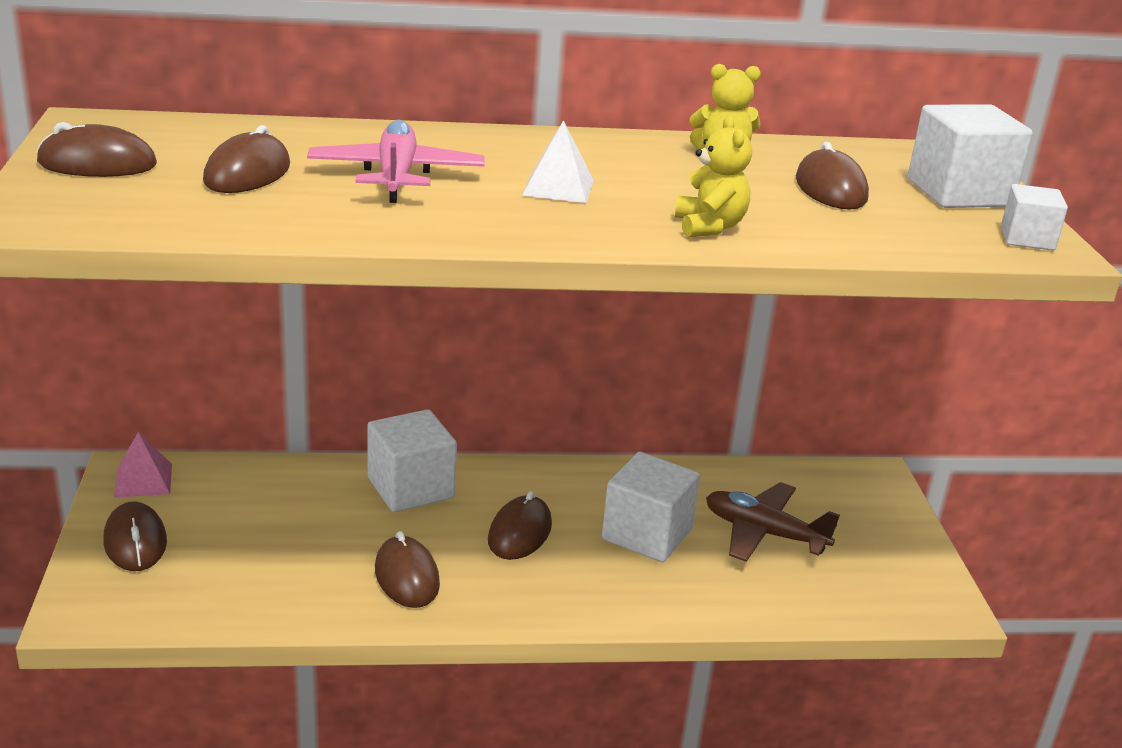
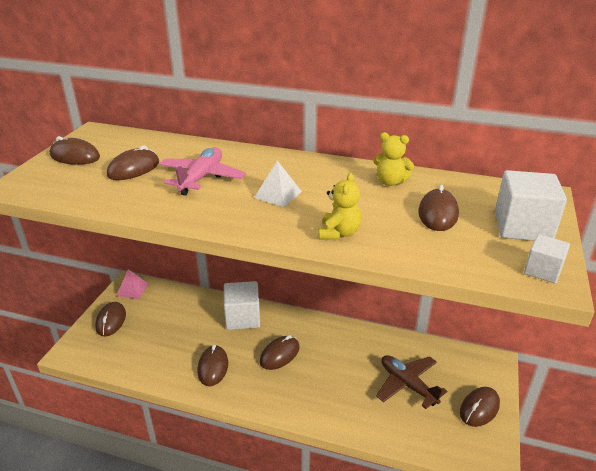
camera: 25 degrees right, 5 degrees up
white cube [602,452,700,562] -> none
none -> brown mouse [460,387,500,427]

